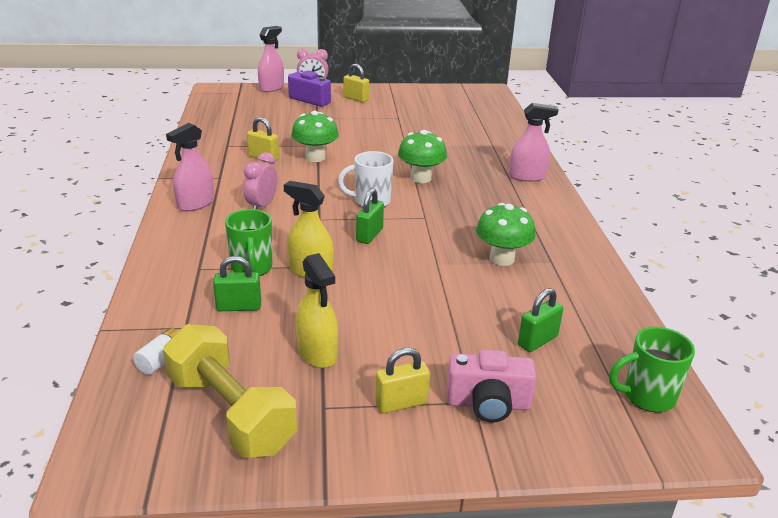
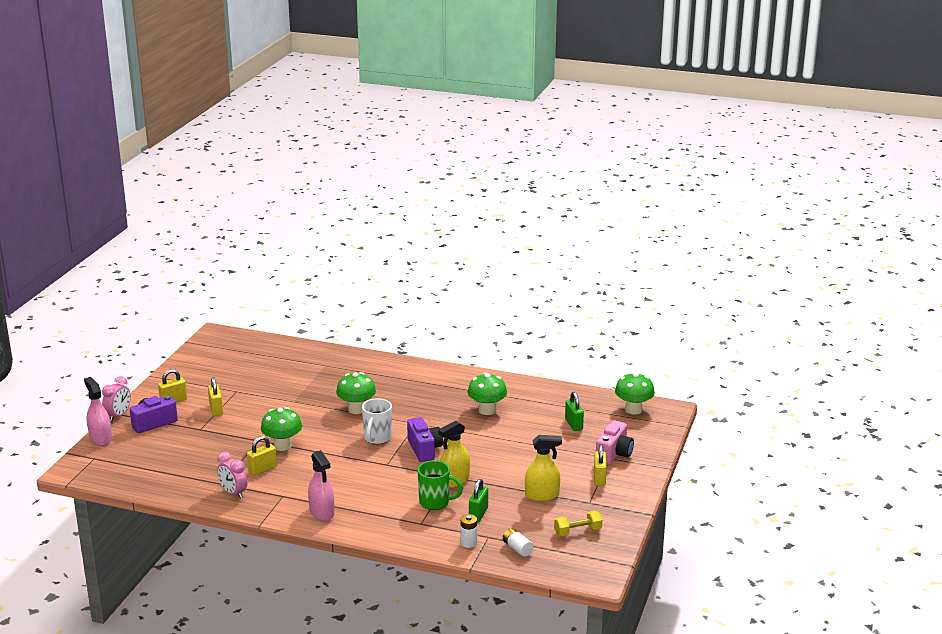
camera: 65 degrees left, 5 degrees down
yellow dumbbell [163,324,297,458] -> yellow dumbbell [554,511,602,536], size x0.50
pink clock [244,152,277,209] -> pink clock moved to [217,452,247,499]
green padlock [356,188,384,244] -> purple camera [407,417,443,462]
pink spray bottle [509,103,559,182] -> none
green mug [609,327,695,412] -> green mushroom [615,372,655,414]
none -> yellow padlock [208,377,223,416]
none -> white battery [460,514,477,548]

